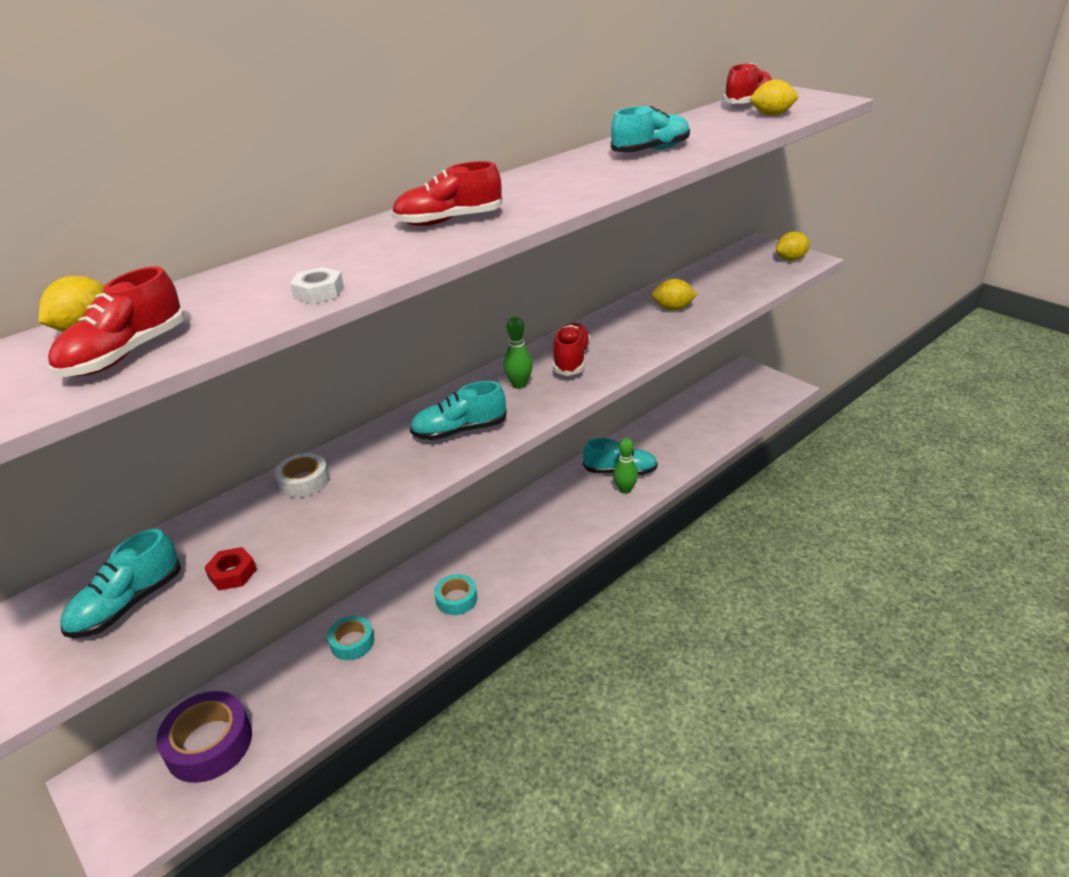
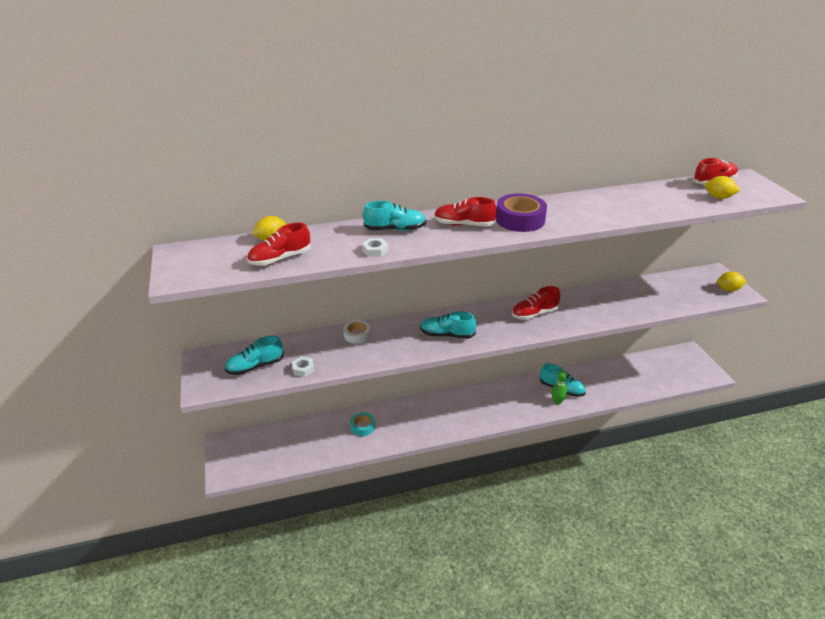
camera: 25 degrees right, 0 degrees up
purple tape [156,691,252,783] -> purple tape moved to [496,193,547,232]
red nut [204,547,257,590] -> white nut [292,357,315,377]
turquoise tape [434,574,477,615] -> none
green bowling pin [504,317,533,389] -> none
red shoe [553,322,590,376] -> red shoe turned 150 degrees counterclockwise [512,286,560,320]
turquoise shoe [611,106,690,152] -> turquoise shoe moved to [363,201,426,231]
yellow lemon [652,279,698,310] -> none

